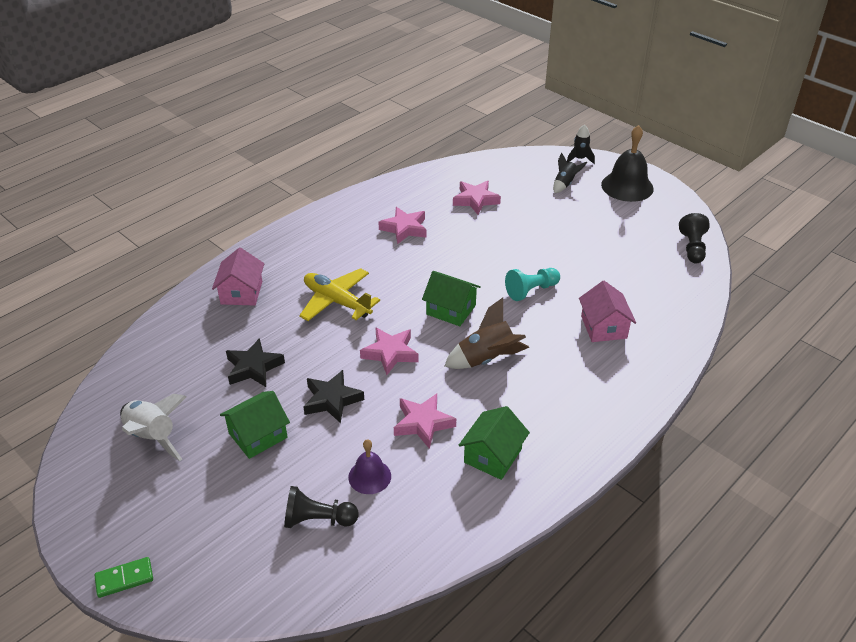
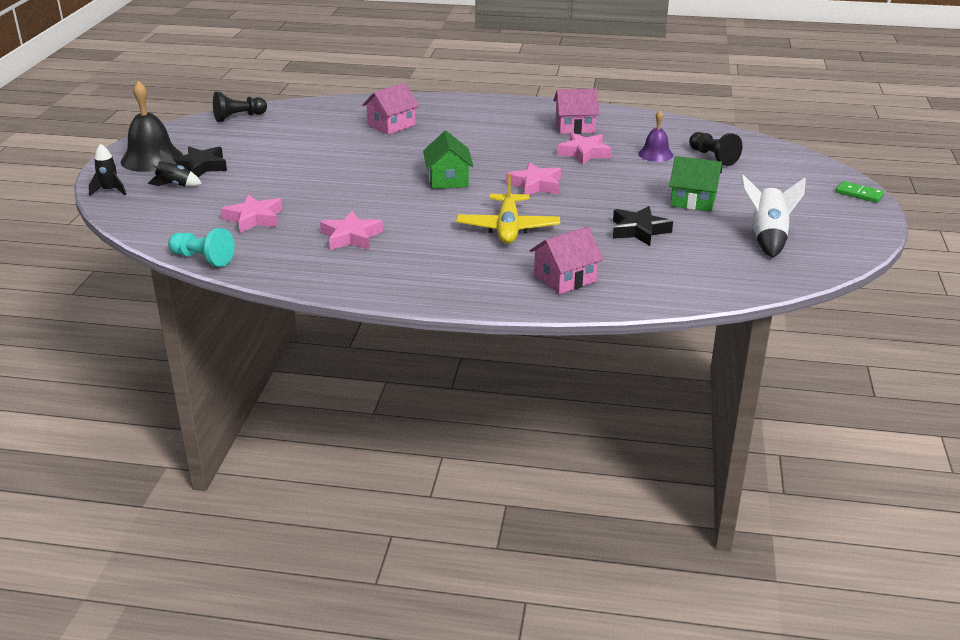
camera: 125 degrees left, 10 degrees down
black star [303,370,364,423] -> black star moved to [172,147,227,177]
brown rocket [445,298,529,369] -> none
green house [459,406,530,480] -> pink house [553,89,599,134]
turquoise pawn [505,268,560,301] -> turquoise pawn moved to [168,228,235,267]

